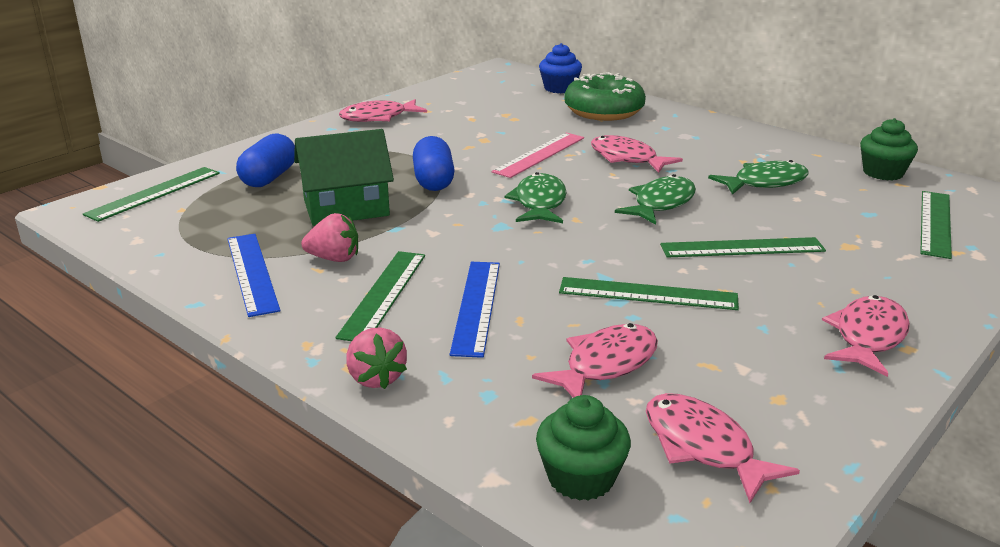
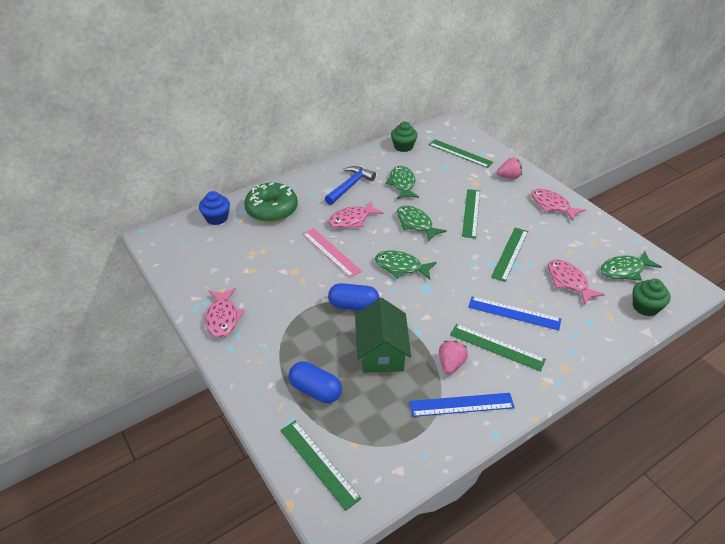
camera: 75 degrees left, 15 degrees up
pink strawberry [346,327,407,389] -> pink strawberry moved to [497,158,522,179]
pink fish [646,393,800,503] -> green fish [601,251,661,281]
none -> blue hammer [325,166,376,205]

